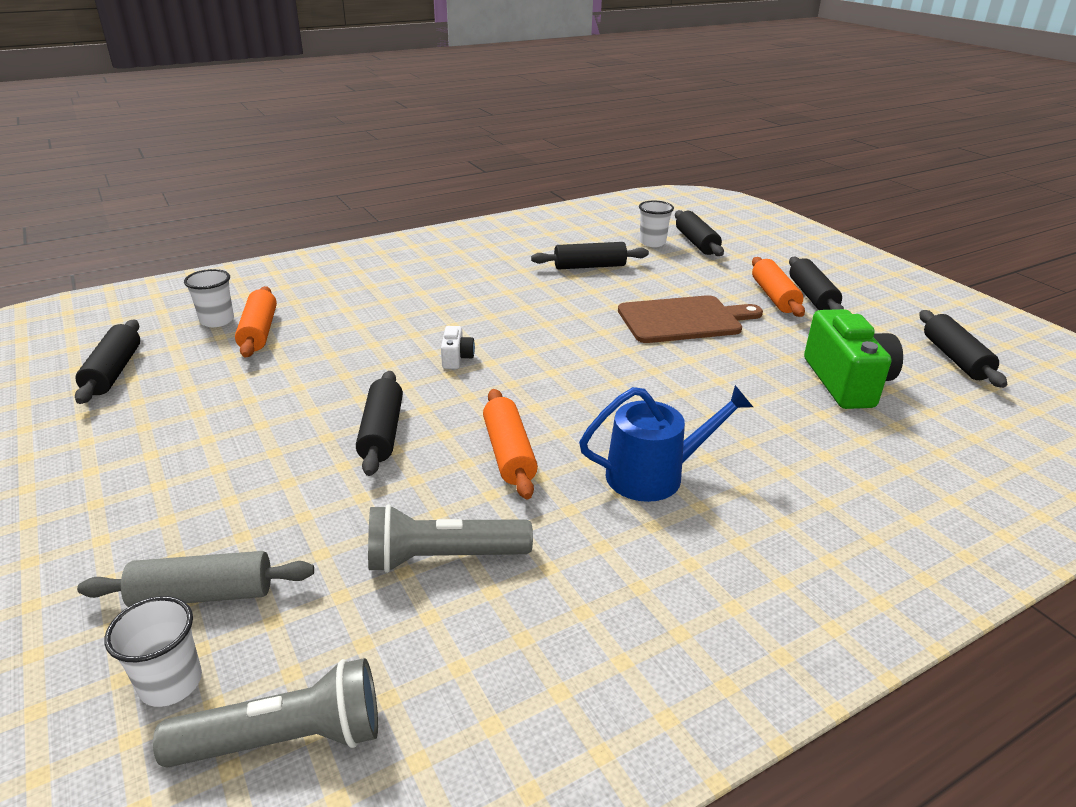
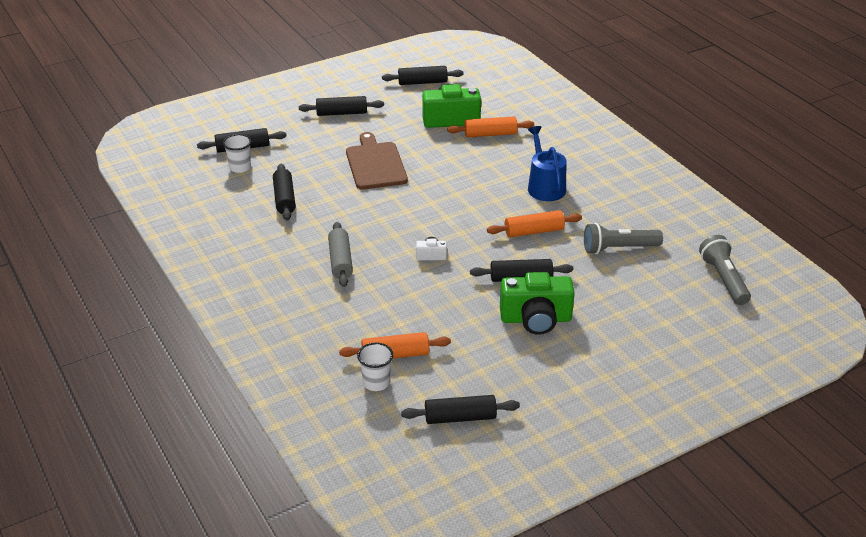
camera: 90 degrees left, 5 degrees up
grey rolling pin [77,551,314,607] -> grey rolling pin moved to [328,222,353,287]
white cup [104,596,202,707] -> none
grey flashlight [368,504,533,573] -> grey flashlight turned 90 degrees clockwise [584,223,663,254]
orange rolling pin [752,257,805,317] -> orange rolling pin moved to [447,116,534,137]
none -> green camera [500,272,575,335]

